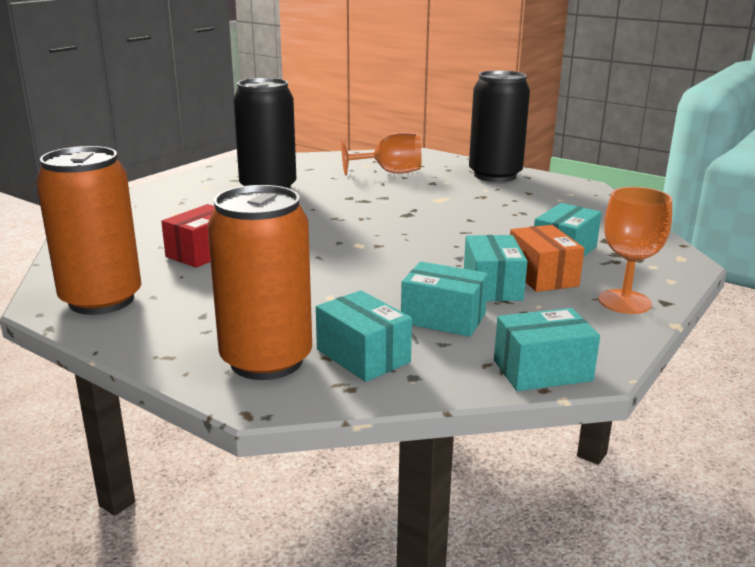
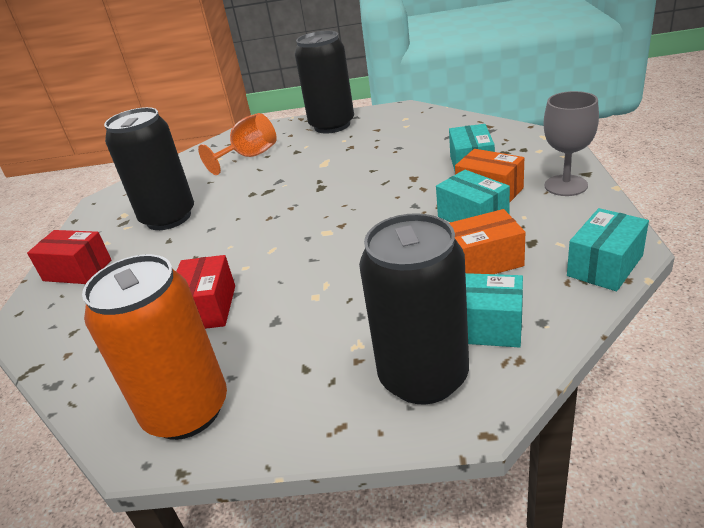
camera: 30 degrees left, 10 degrees up
orange can [207,185,312,380] -> black can [359,213,469,404]
turquoise box [401,261,489,337] -> orange box [449,209,525,274]
orange goblet [598,187,672,314] -> grey goblet [543,91,599,196]
none -> red box [27,230,111,284]

